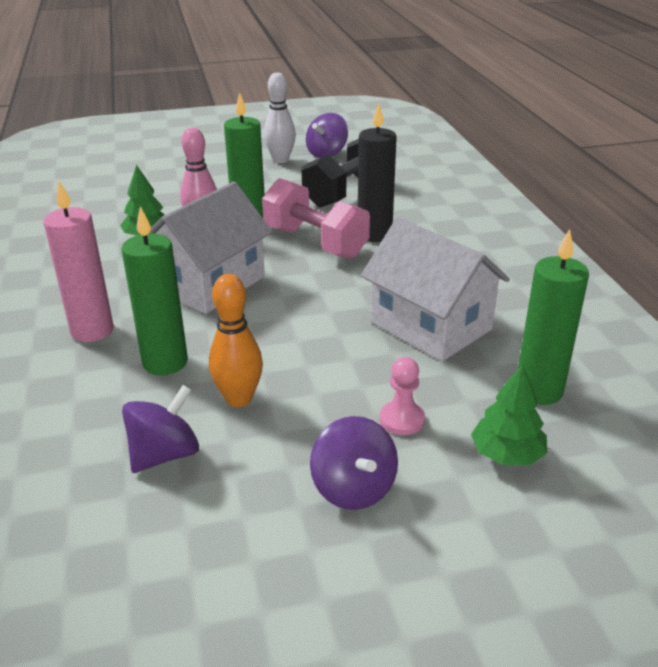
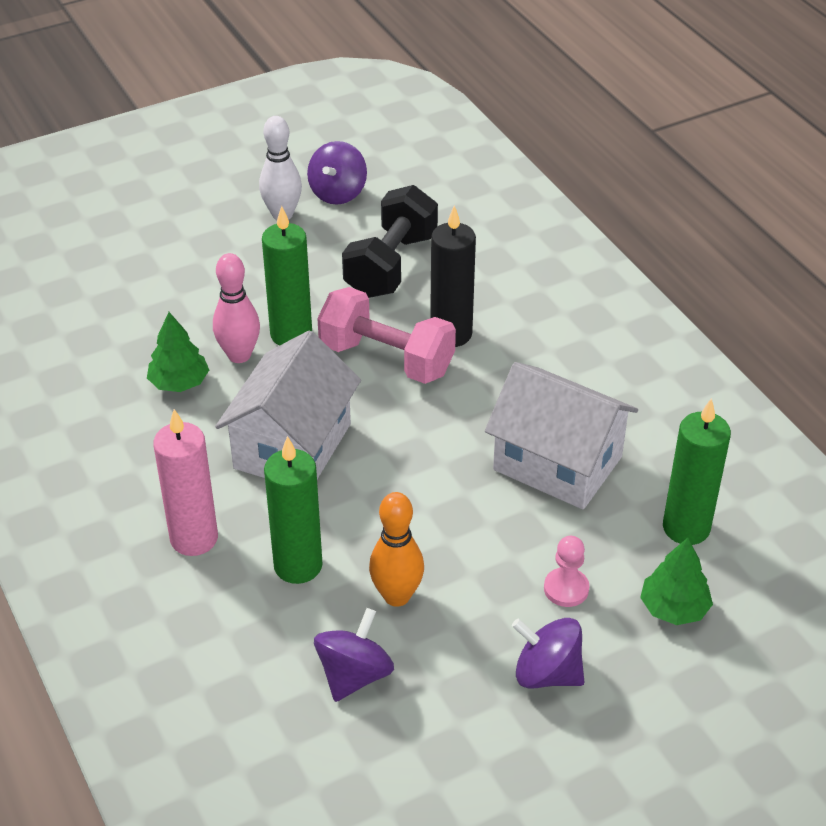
camera: 15 degrees left, 10 degrees up
purple spinning top [310,416,398,510] -> purple spinning top turned 150 degrees clockwise [512,618,584,689]

